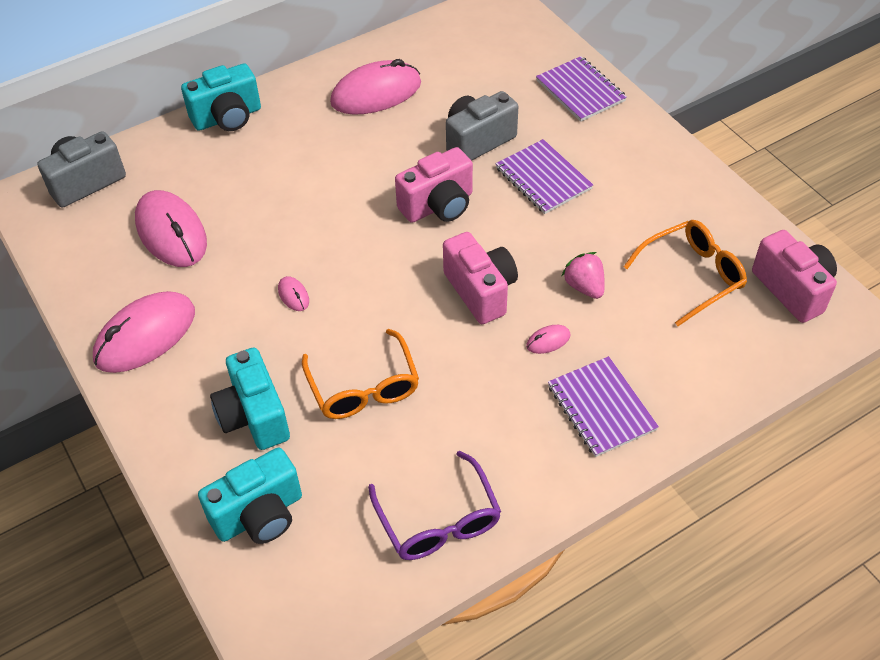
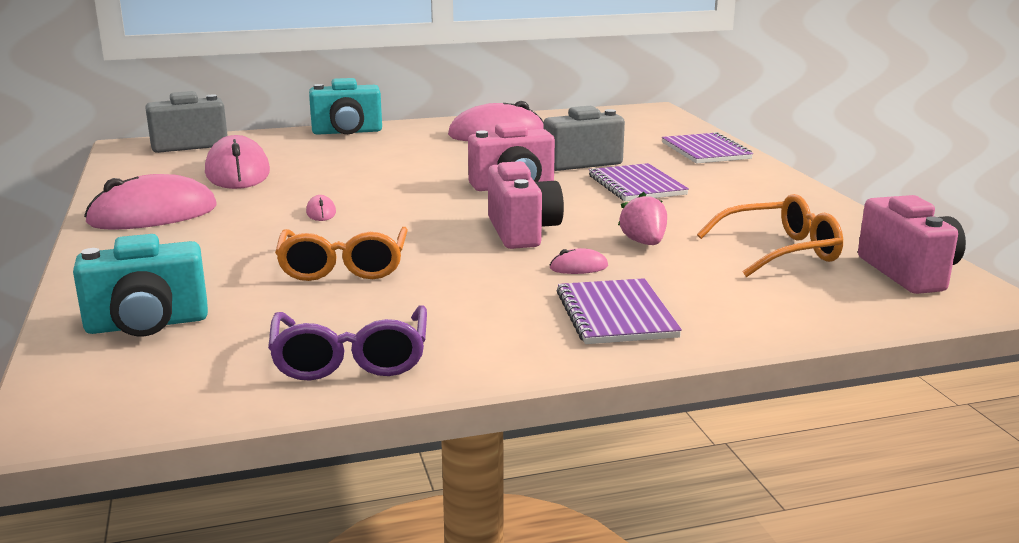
camera: 15 degrees right, 30 degrees down
turquoise camera [210,348,290,450] -> none

